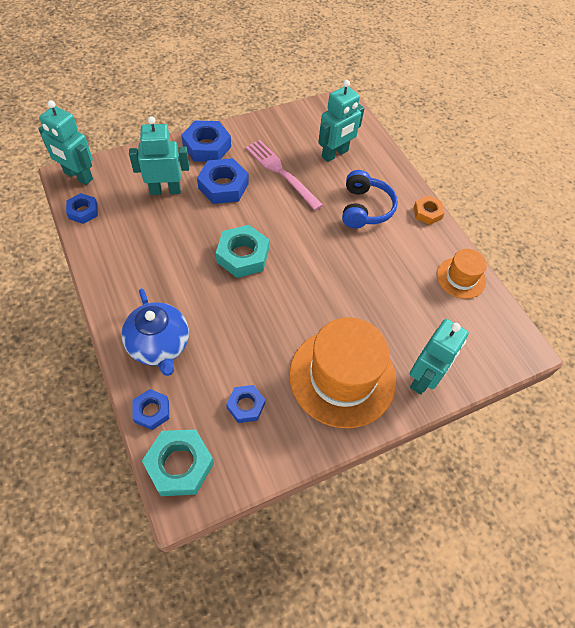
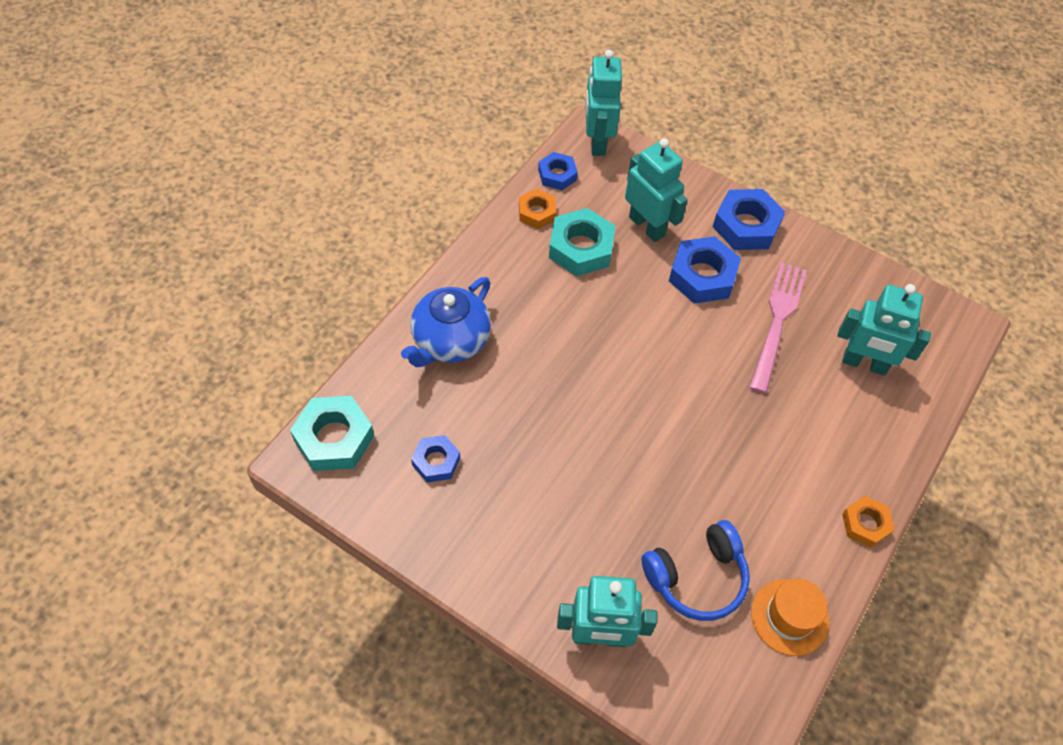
camera: 60 degrees right, 0 degrees up
blue nut [132,389,169,430] -> none
turquoise nut [216,225,269,278] -> turquoise nut moved to [549,208,616,276]
orange hat [289,317,396,428] -> none
blue headphones [342,170,398,228] -> blue headphones moved to [642,520,750,621]
none -> orange nut [519,189,556,229]

